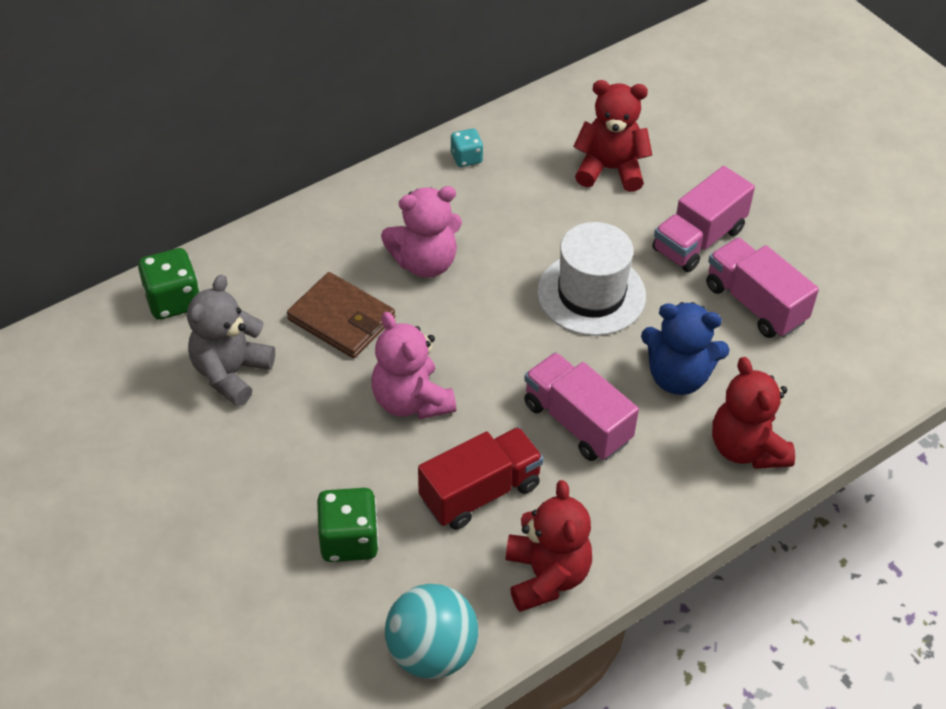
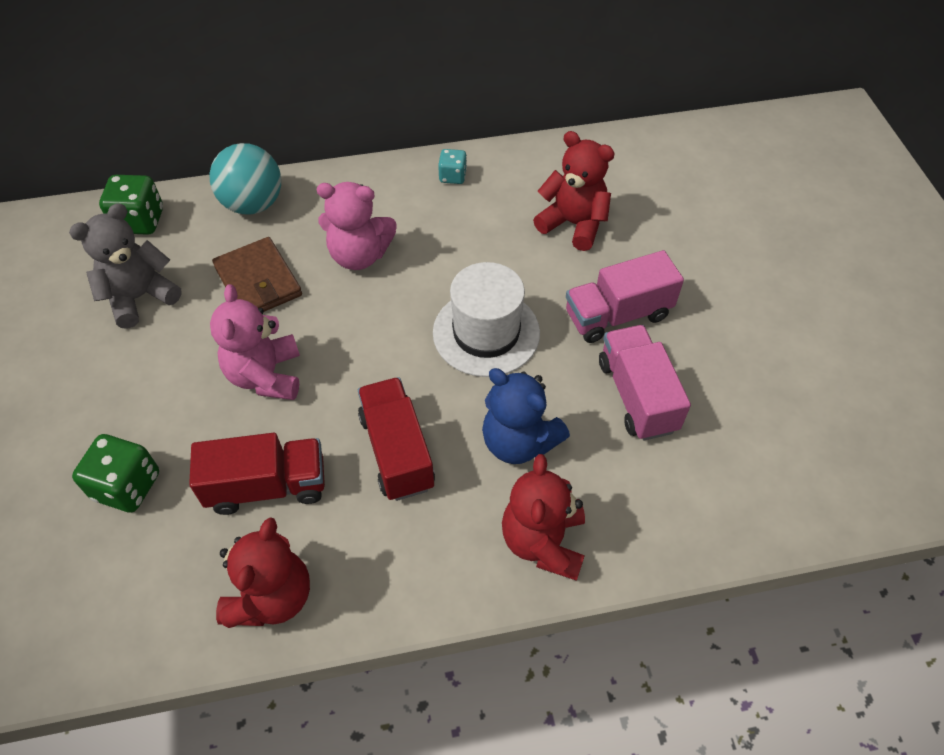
camera: 25 degrees right, 5 degrees up
turquoise ball [385,584,479,679] -> turquoise ball moved to [210,143,281,214]
pink truck [524,352,639,461] -> red truck [358,377,435,501]

